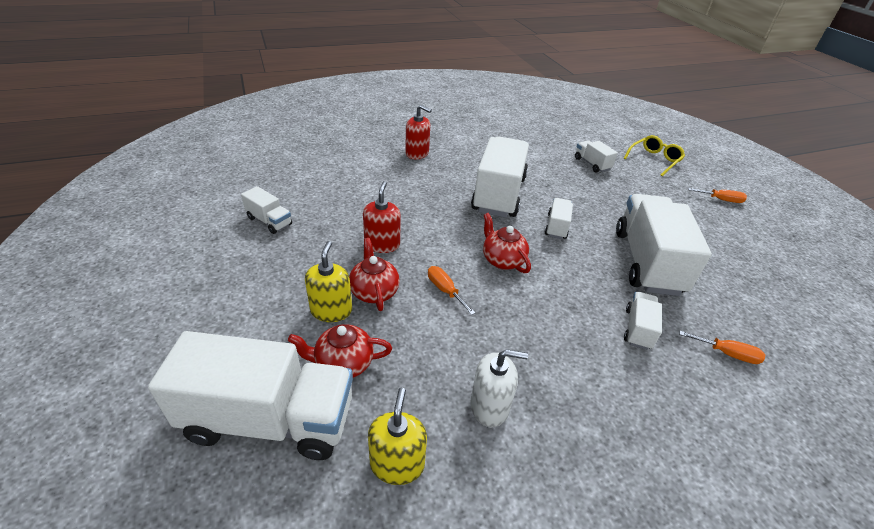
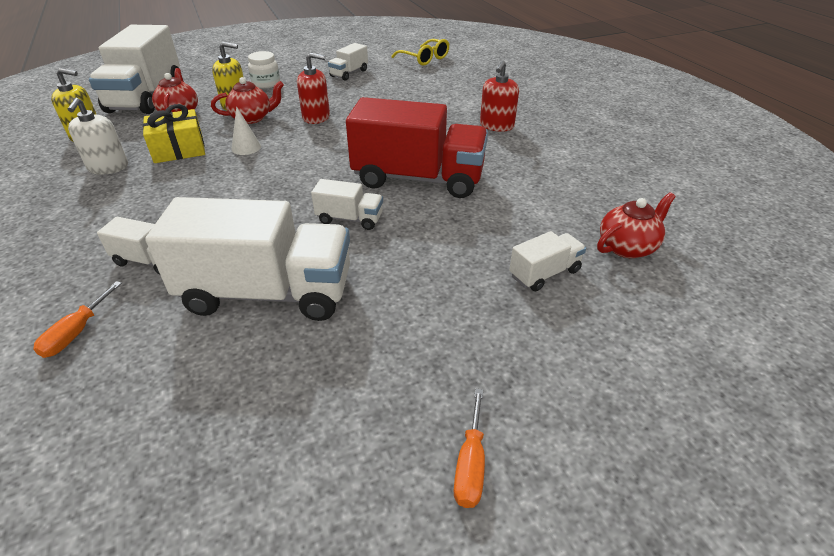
camera: 90 degrees right, 0 degrees up
orange screwdriver [428,266,476,315] -> white cone [231,106,261,155]
white truck [471,137,529,218] -> red truck [346,97,488,198]
red teapot [483,213,531,273] -> red teapot moved to [597,192,676,258]
yellow glasses [624,135,685,176] -> yellow glasses moved to [391,39,449,66]
none -> yellow gift [143,104,205,163]
none -> white jar [248,51,280,89]

